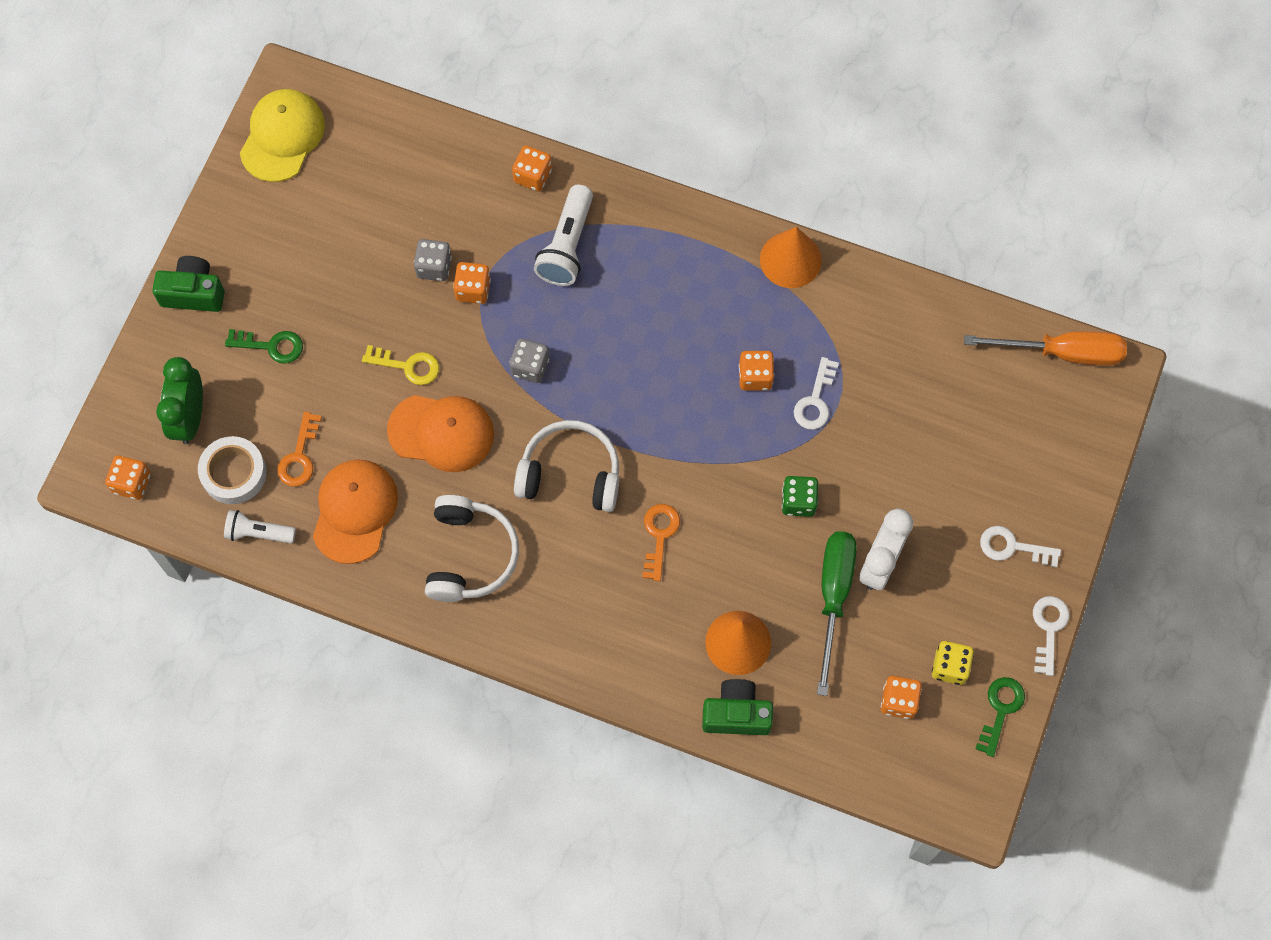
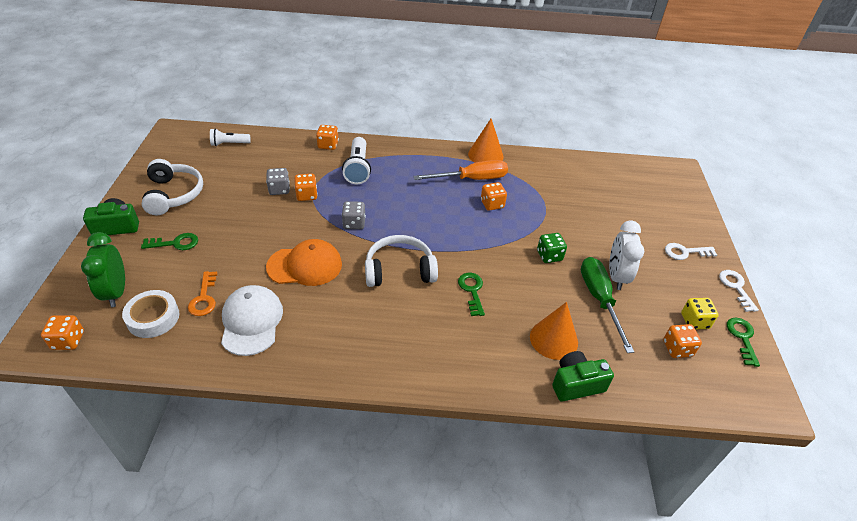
camera: 20 degrees left, 25 degrees down
white flashlight [224,510,296,543] -> white flashlight moved to [210,128,251,146]
yellow cap [240,89,325,182] -> none
orange cap [313,459,398,564] -> white cap [221,285,283,356]
yellow key [362,345,439,385] -> none
white headphones [425,495,519,602] -> white headphones moved to [142,159,203,215]
orange key [642,504,680,581] -> green key [458,273,485,316]
white key [794,357,839,430] -> none
orange screwdriver [964,332,1127,366] -> orange screwdriver moved to [413,160,508,180]

